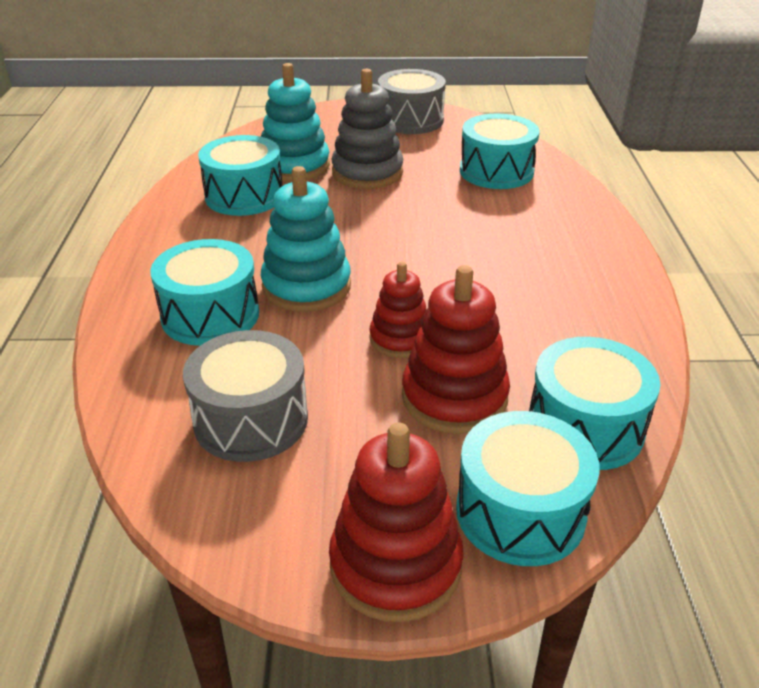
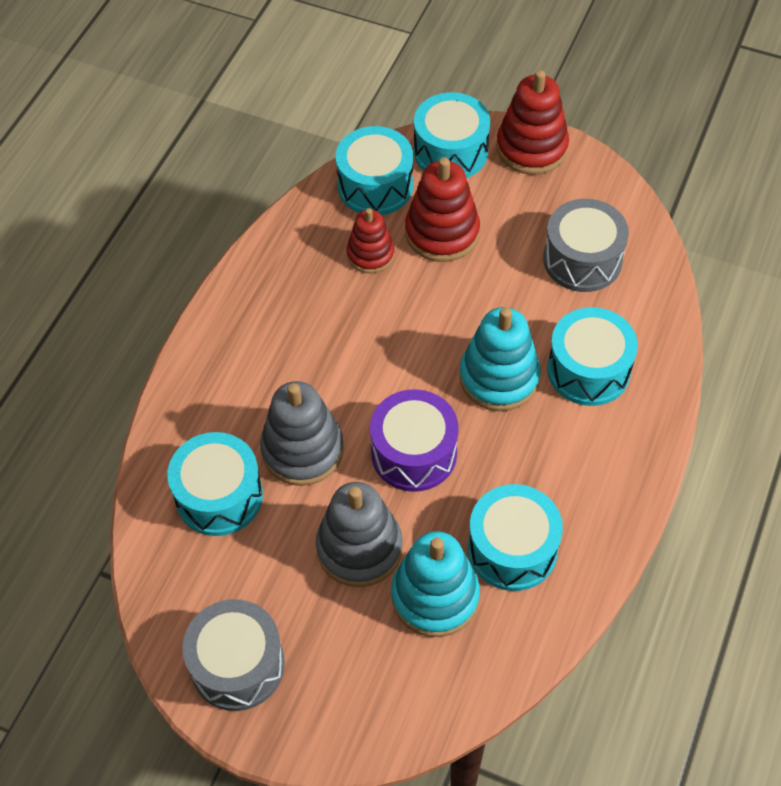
camera: 155 degrees left, 20 degrees up
red stacking toy [369,262,426,358] -> red stacking toy moved to [346,208,395,273]
none -> grey stacking toy [260,381,344,486]
none -> purple drum [370,389,459,492]

